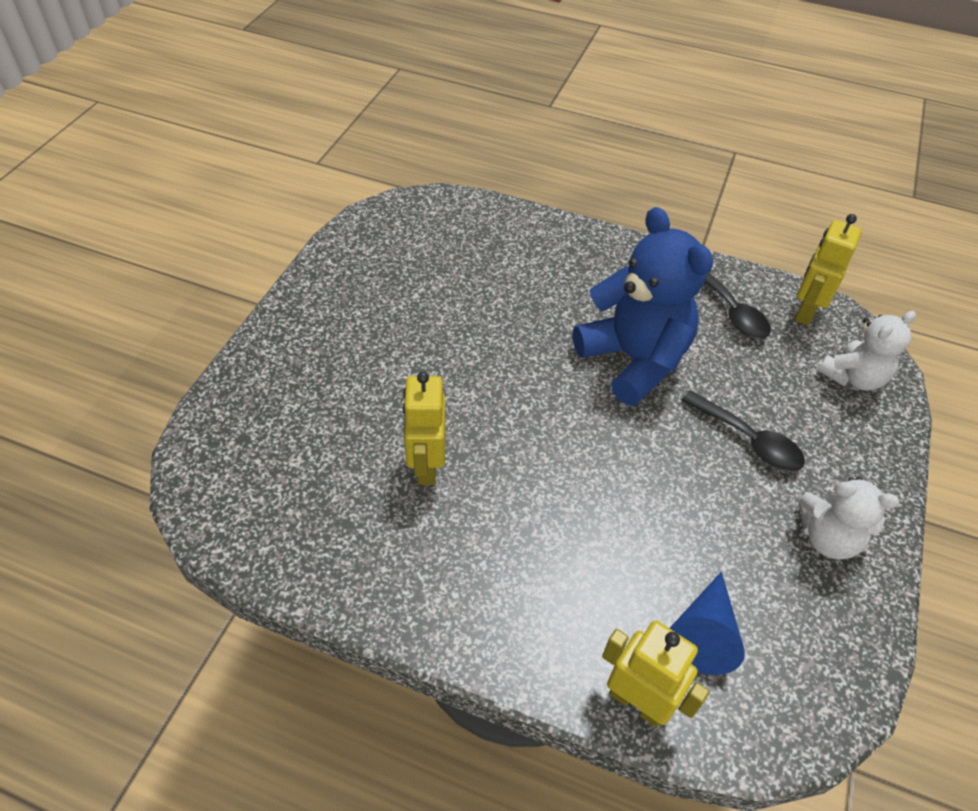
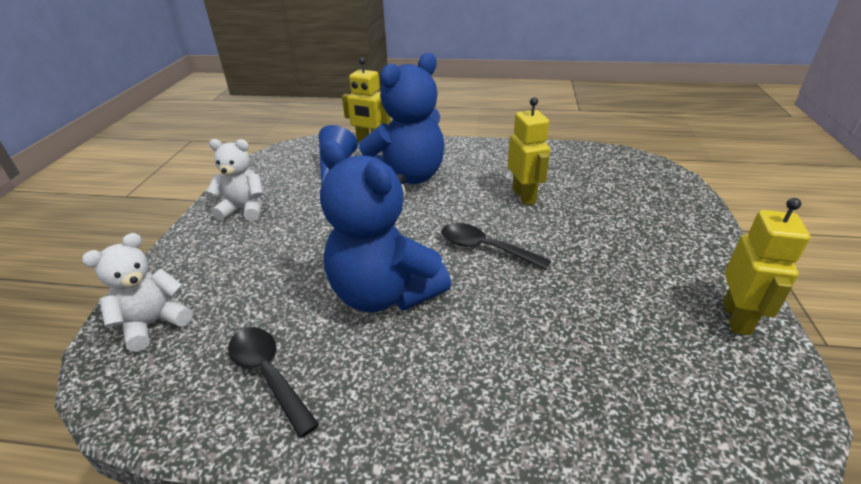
camera: 170 degrees right, 15 degrees down
black spoon [681,390,805,471] -> black spoon moved to [441,223,551,270]
yellow robot [795,214,862,326] -> yellow robot moved to [723,198,810,335]
none -> blue teddy bear [359,53,445,184]

